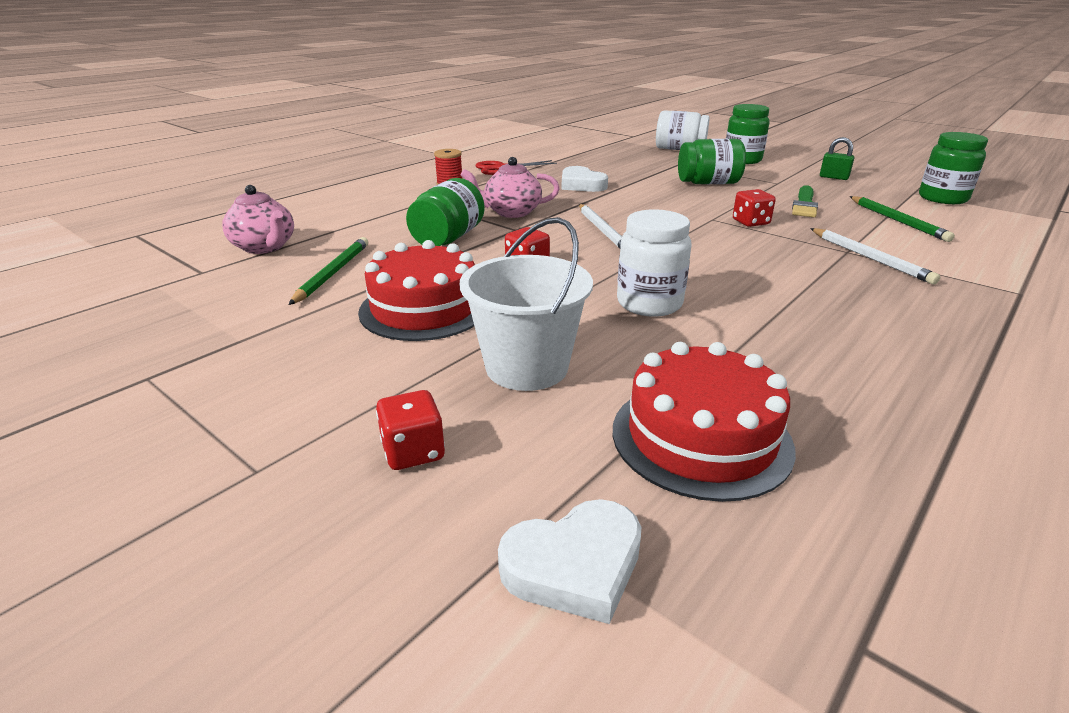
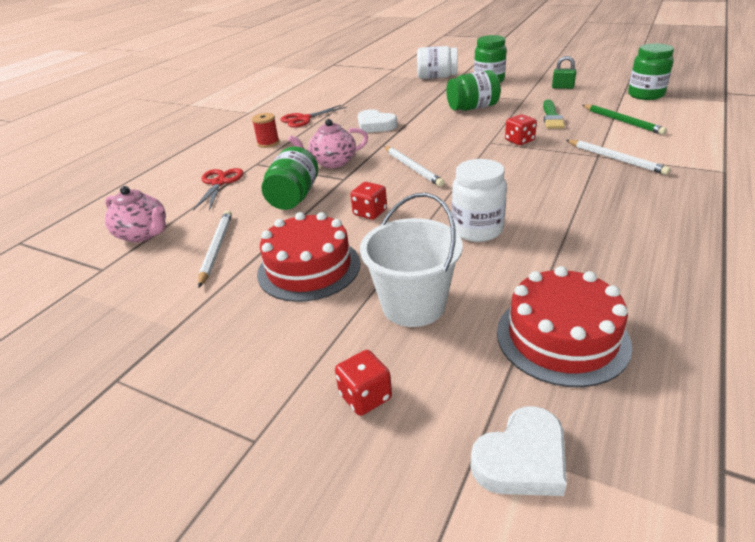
camera: 10 degrees left, 5 degrees up
green pencil [288,237,368,305] -> white pencil [198,211,232,287]
none -> red scissors [193,168,244,211]

